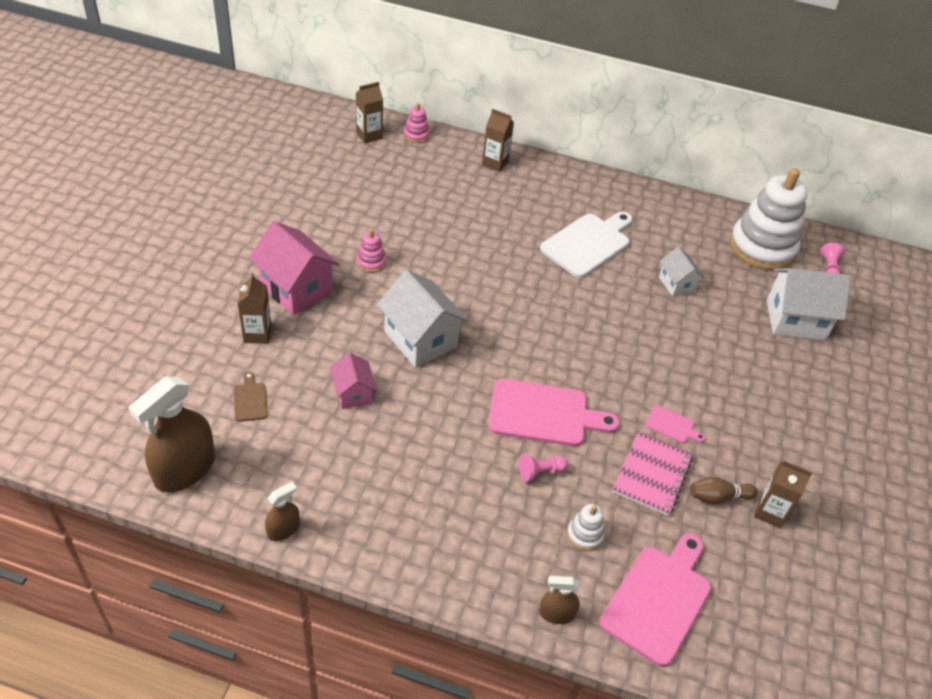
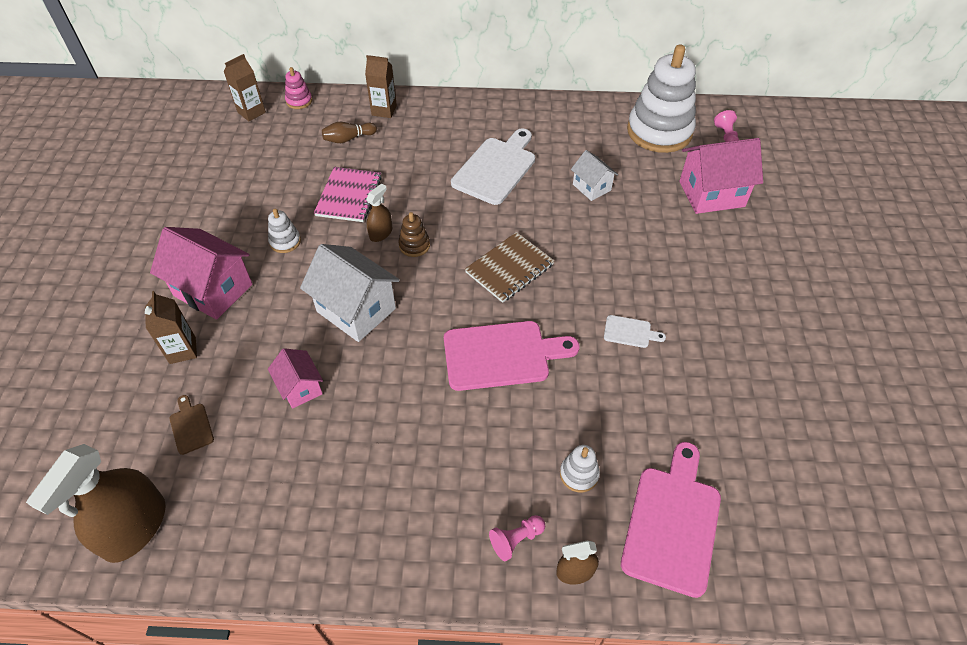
camera: 10 degrees left, 5 degrees up
brown spray bottle [265,482,300,541] -> brown spray bottle moved to [366,184,392,242]
pink stacking toy [356,229,386,272] -> white stacking toy [268,208,301,253]
pink pawn [519,453,568,482] -> pink pawn moved to [489,515,545,561]
pink notebook [612,431,693,516] -> pink notebook moved to [314,167,382,222]
pink cutting board [645,405,706,443] -> white cutting board [604,315,666,348]
brown bowling pin [690,477,758,504] -> brown bowling pin moved to [322,122,377,143]
brown carton [754,461,813,528] -> none
white house [767,268,851,340] -> pink house [680,138,763,214]
none -> brown stacking toy [399,212,430,257]
none -> brown notebook [465,232,554,303]

